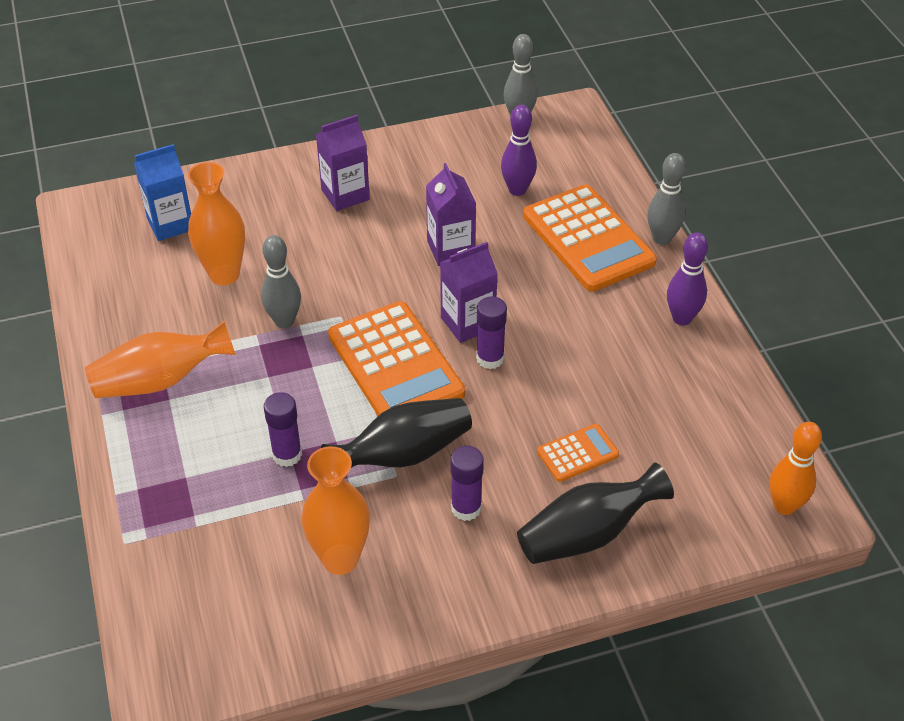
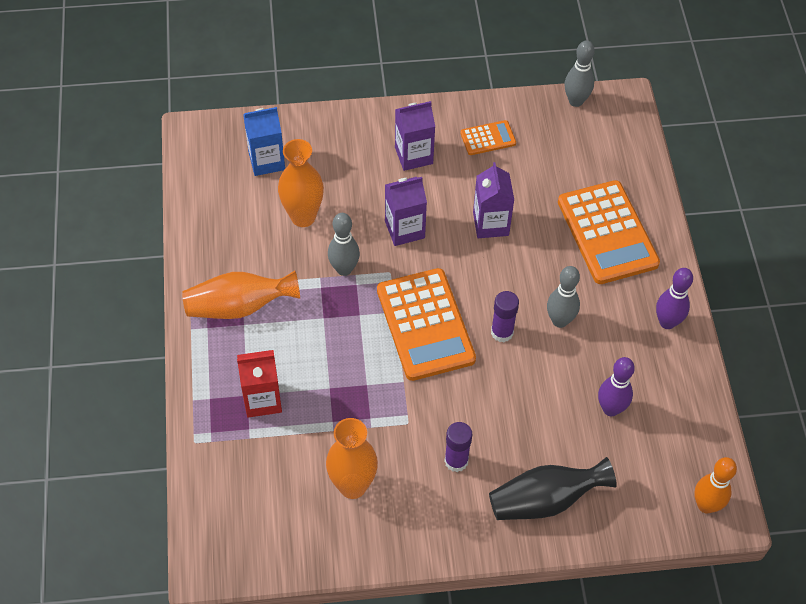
camera: 10 degrees right, 10 degrees up
purple glue stick [264,392,302,467] -> none
black vase [321,398,472,468] -> none
purple carton [440,242,498,343] -> purple carton moved to [385,177,427,246]
purple bowling pin [501,105,537,196] -> purple bowling pin moved to [598,357,635,416]
orange calculator [537,424,619,482] -> orange calculator moved to [460,120,516,155]
grey bowling pin [647,153,686,245] -> grey bowling pin moved to [547,266,580,328]
none -> red carton [237,350,282,418]

